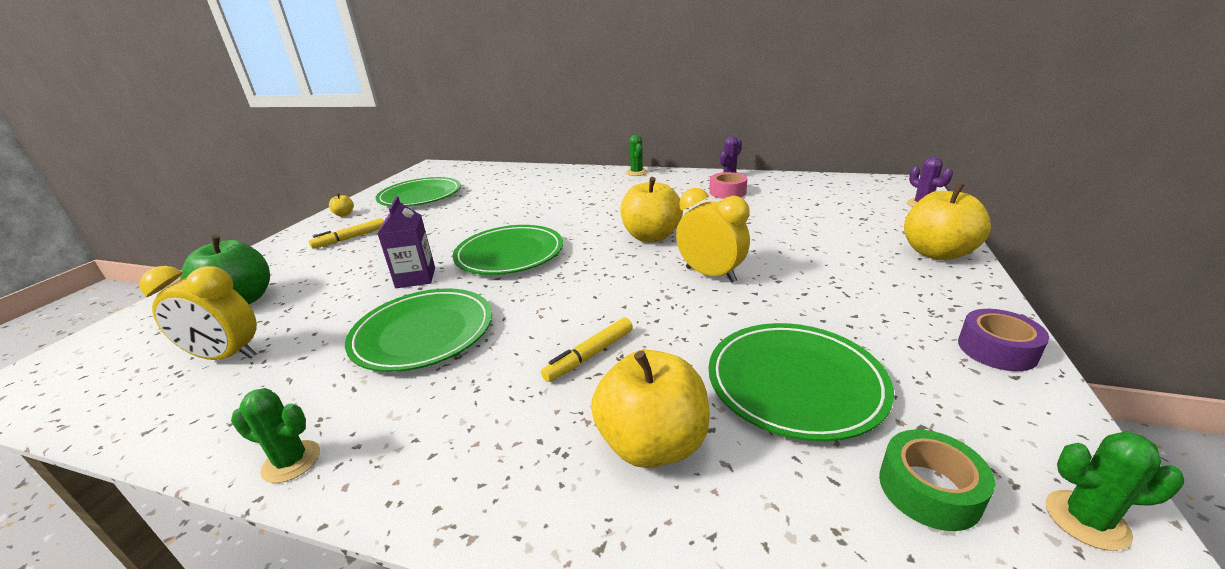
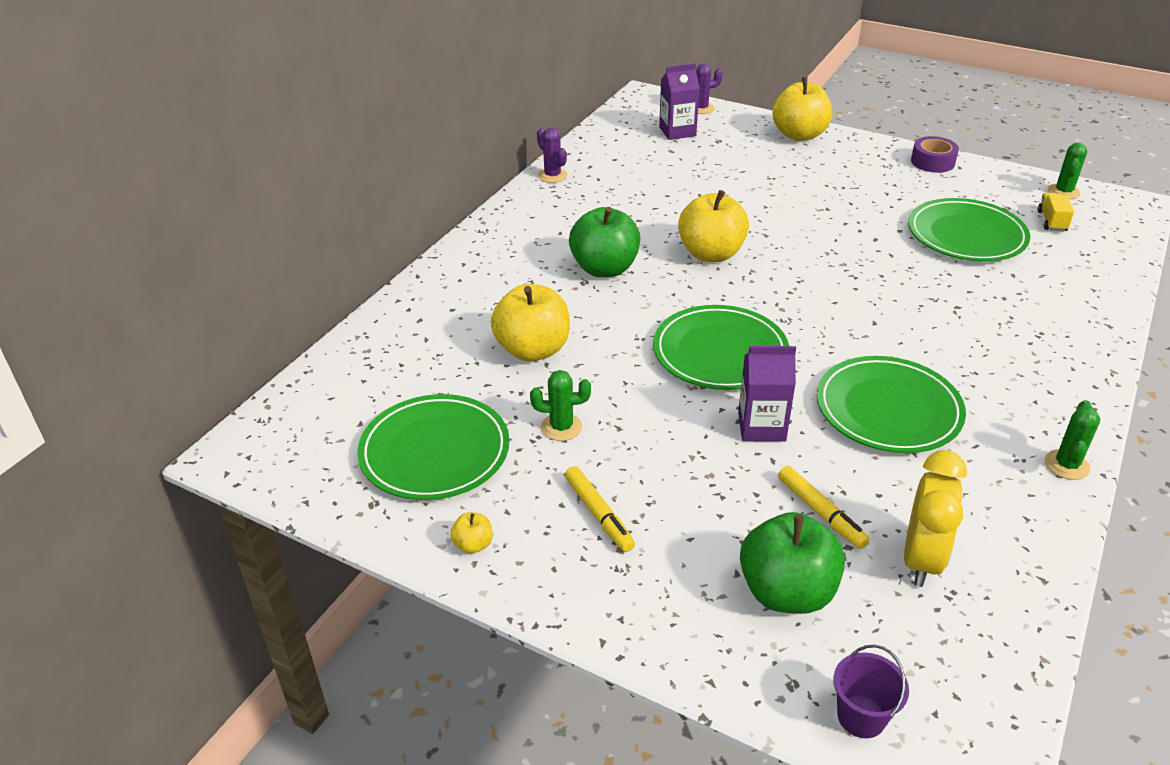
camera: 80 degrees left, 10 degrees up
yellow marker [541,318,633,382] -> yellow marker moved to [778,466,870,549]
yellow apple [591,350,710,468] -> yellow apple moved to [491,284,570,361]
green cactus [626,135,648,176] -> green cactus moved to [530,370,591,441]
yellow clock [676,188,750,283] -> none
pink tape [709,172,747,199] -> none
green tape [879,429,995,531] -> yellow truck [1038,193,1074,231]
none -> green apple [569,207,641,277]
none -> purple carton [659,64,700,140]
none -> purple bucket [833,645,909,738]

